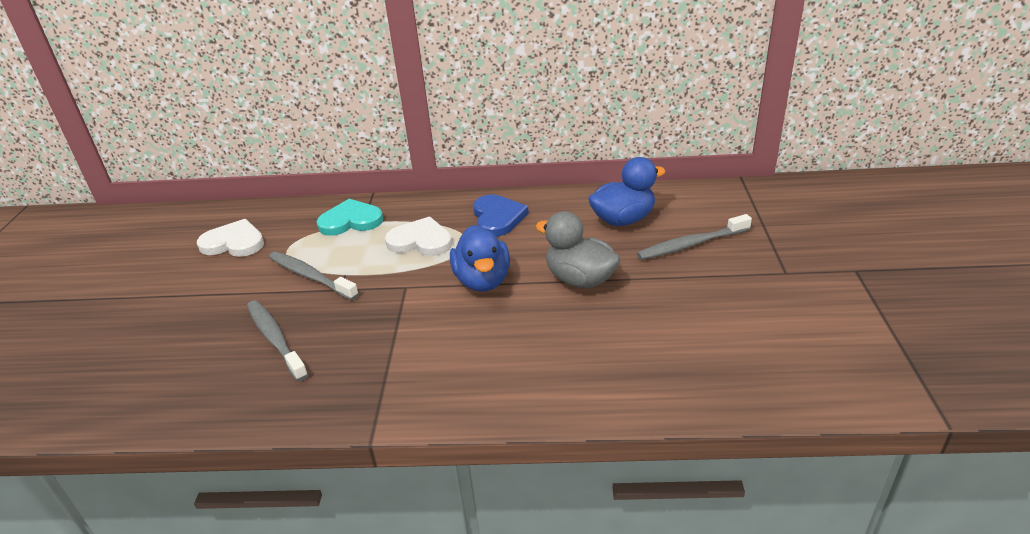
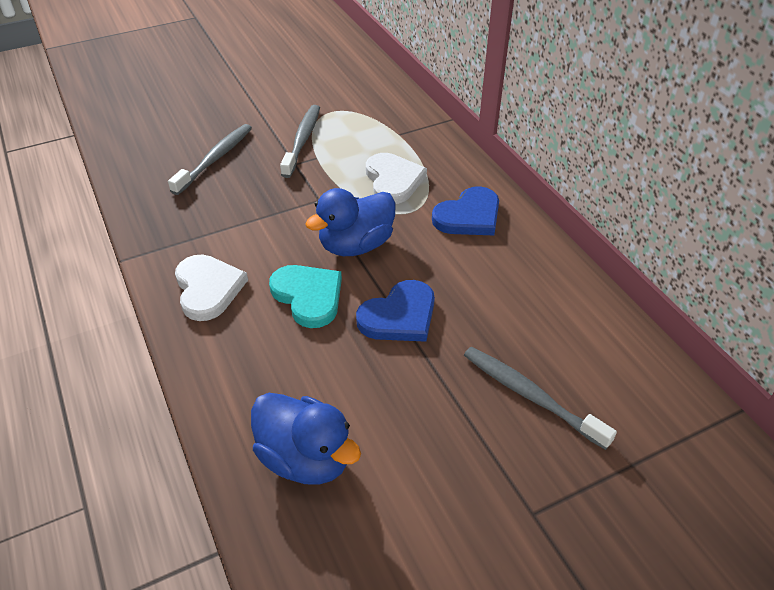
camera: 60 degrees right, 10 degrees up
white heart [197,219,264,257] -> white heart moved to [175,255,248,321]
turquoise heart [316,199,383,236] -> turquoise heart moved to [269,265,342,328]
grey duck [536,211,621,288] -> blue heart [356,280,435,342]
blue duck [588,157,666,226] -> blue duck moved to [251,393,361,485]

